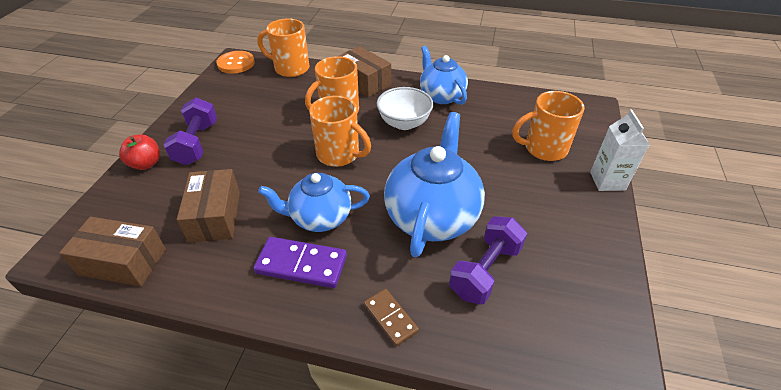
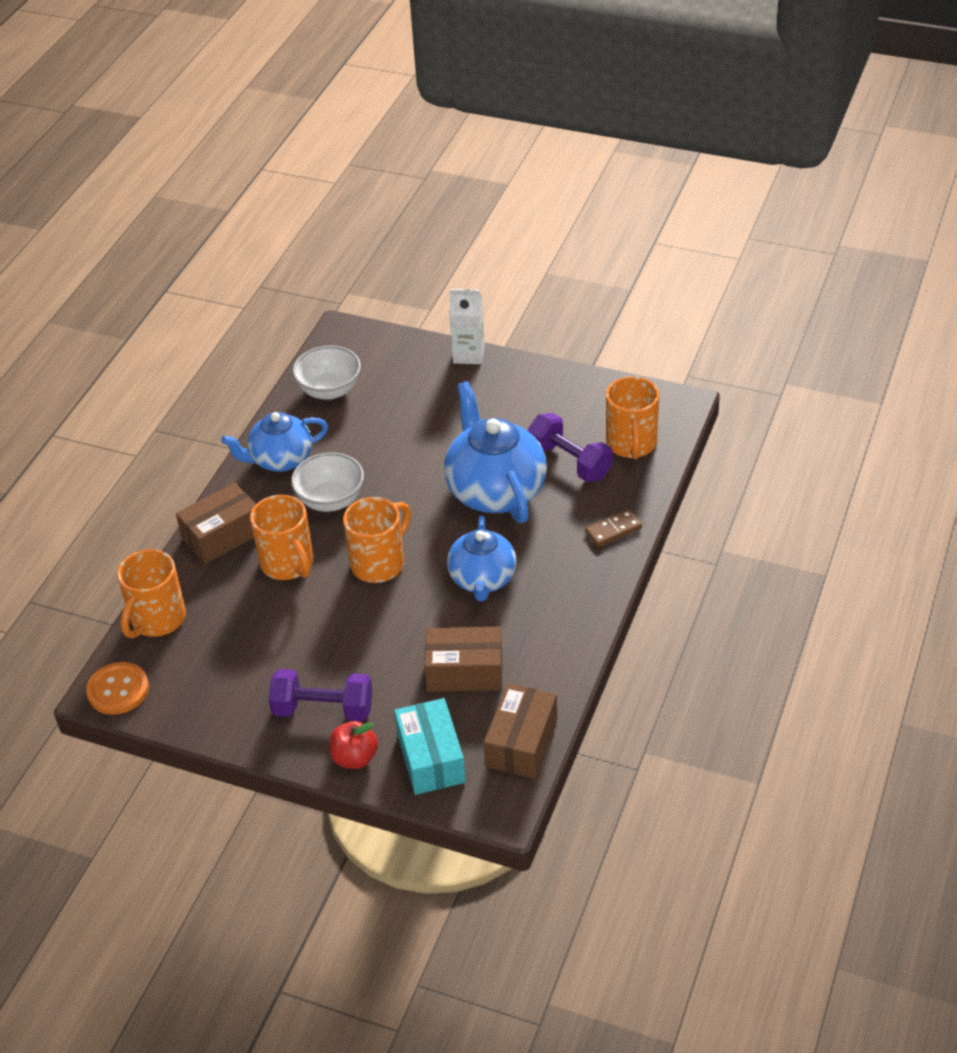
camera: 80 degrees left, 0 degrees up
purple domino [253,237,347,288] -> none
blue teapot [384,112,485,257] -> blue teapot turned 45 degrees clockwise [444,381,547,523]
orange mug [512,91,585,161] -> orange mug moved to [606,376,659,459]
none -> white bowl [293,346,361,400]
none -> turquoise box [394,698,466,795]

